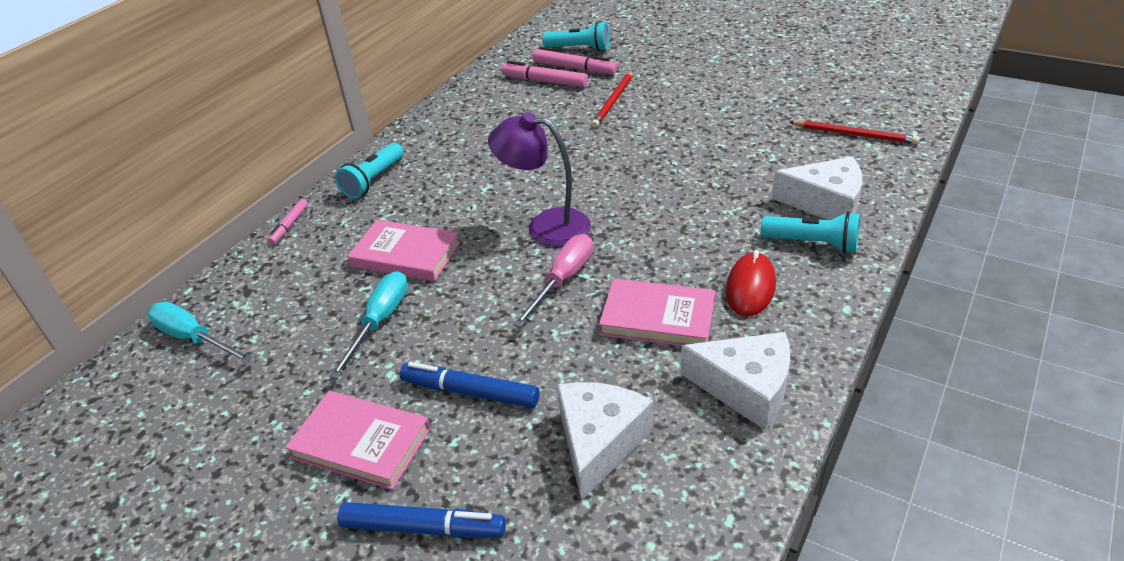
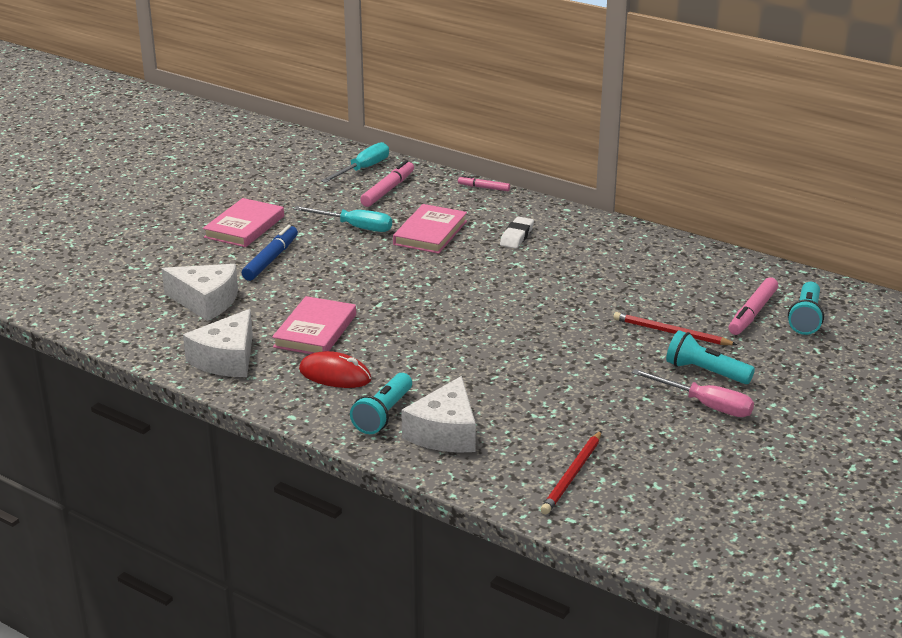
camera: 90 degrees right, 10 degrees down
turquoise flashlight [335,143,403,199] -> turquoise flashlight moved to [666,330,755,384]
blue marker [337,502,506,538] -> none
purple lamp [488,112,591,247] -> none
pink marker [501,61,588,88] -> pink marker moved to [360,160,414,207]
pink screwdriver [513,234,593,328] -> pink screwdriver moved to [632,369,754,417]
none -> white eraser [500,217,534,249]

